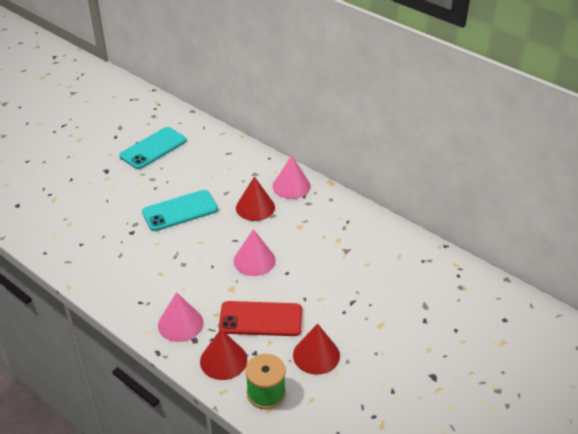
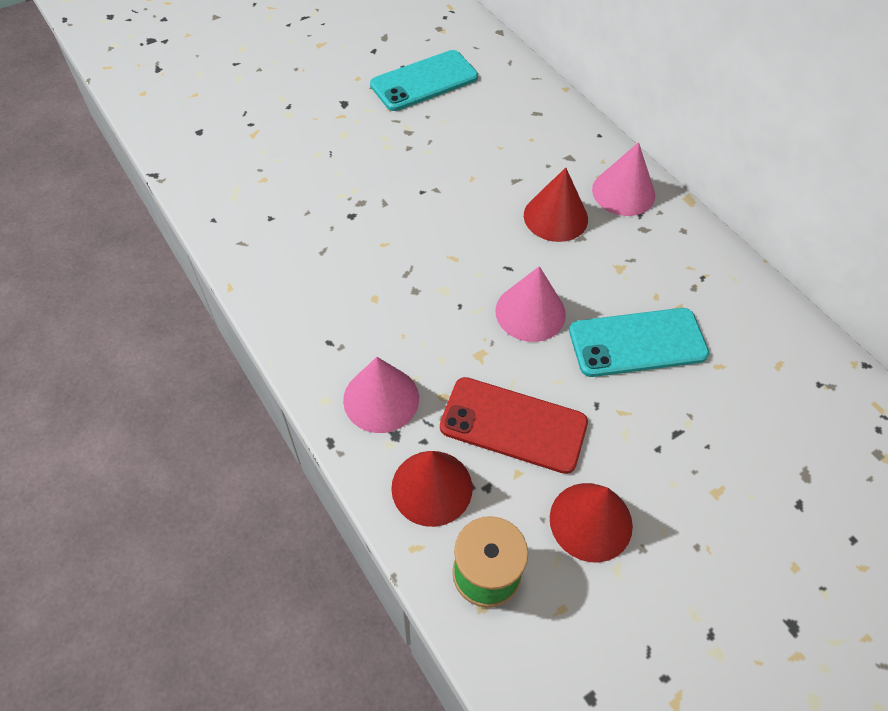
camera: 15 degrees right, 15 degrees up
turquoise phone [142,190,218,231] -> turquoise phone moved to [569,308,709,377]

